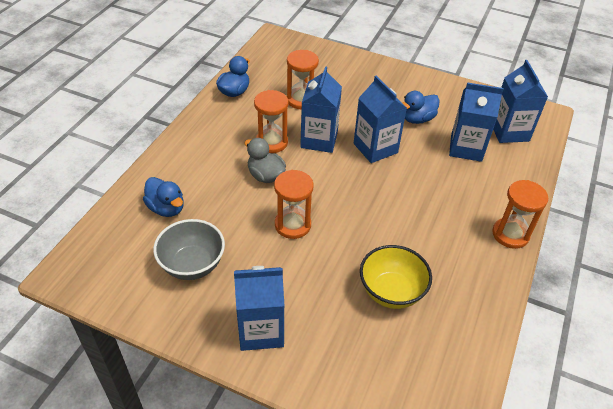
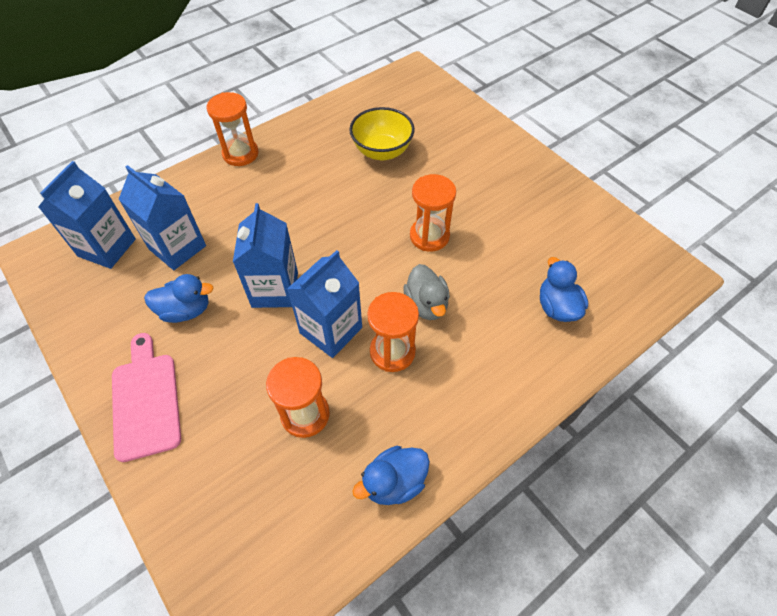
camera: 150 degrees left, 10 degrees up
grey bowl [153,219,225,280] -> none
blue carton [234,266,284,351] -> none
none -> pink cutting board [112,333,181,462]

